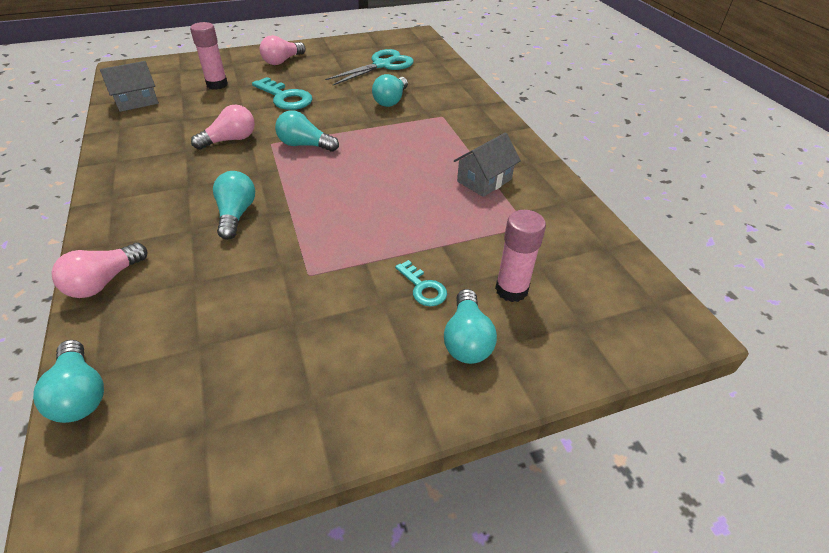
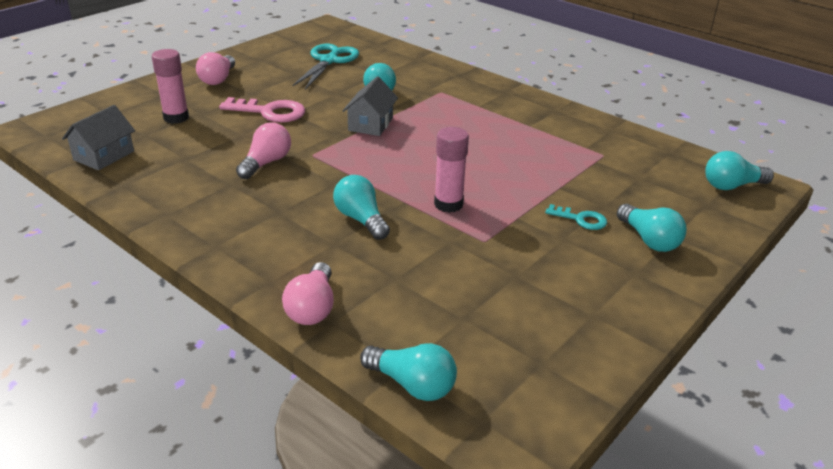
camera: 30 degrees left, 10 degrees down
turquoise key [252,77,312,110] -> pink key [219,97,305,123]
turquoise light bulb [275,110,339,152] -> turquoise light bulb moved to [705,151,774,190]
grey house [454,133,521,197] -> grey house moved to [342,76,398,136]
pink glue stick [495,210,546,302] -> pink glue stick moved to [434,127,469,213]

